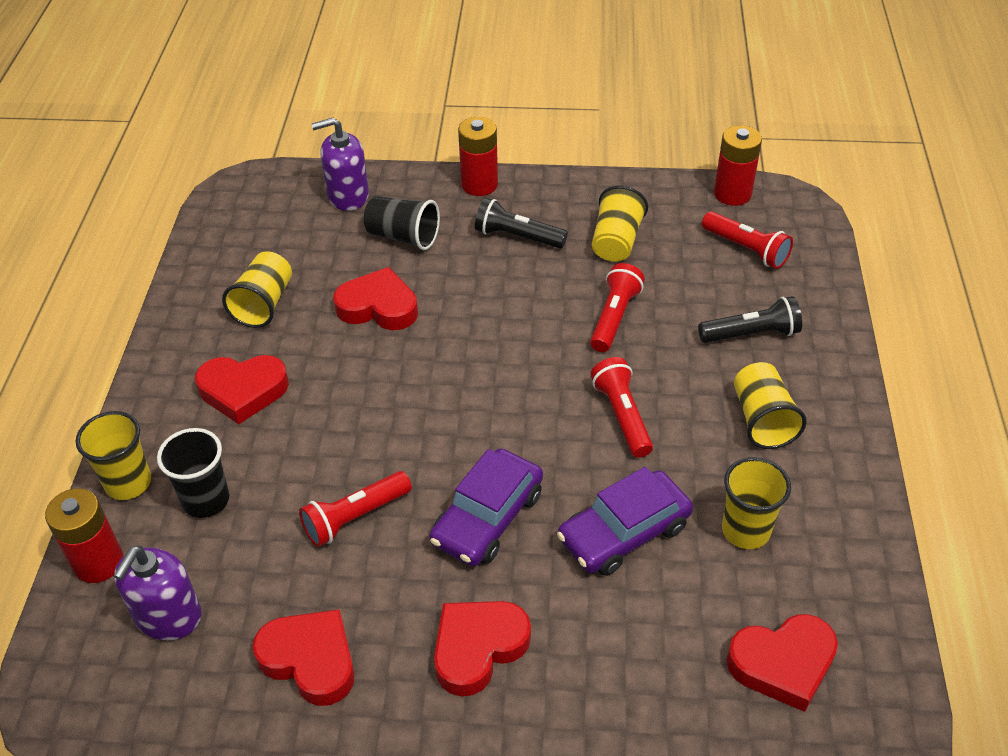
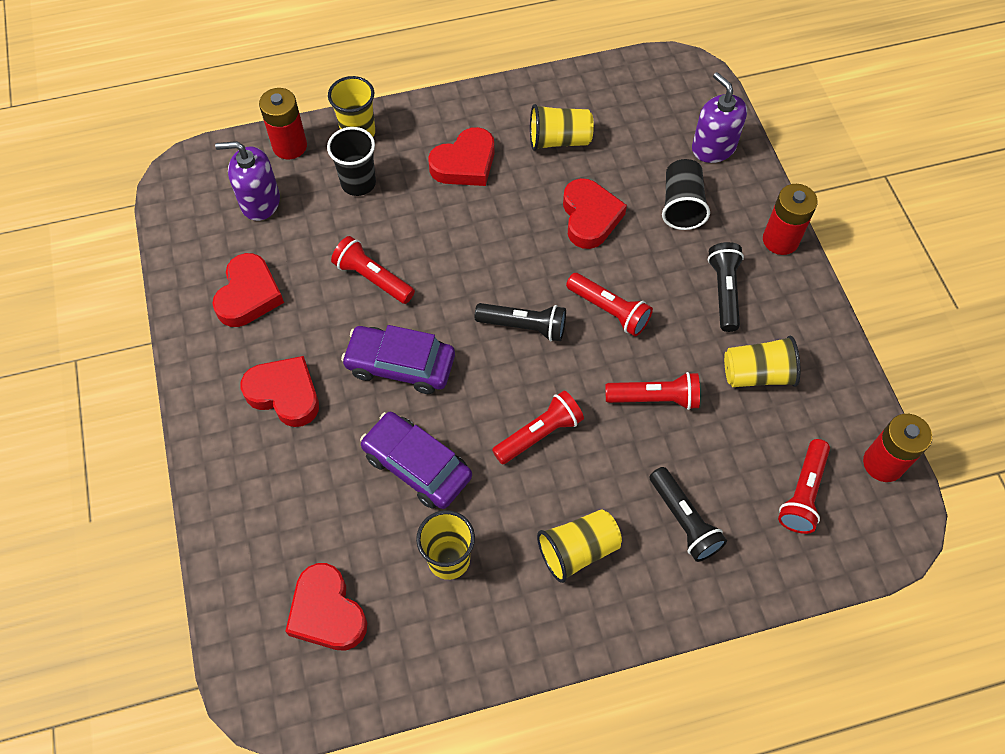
camera: 70 degrees right, 15 degrees up
red heart [195,355,289,424] -> red heart turned 105 degrees counterclockwise [428,127,494,186]
none -> black flashlight [475,303,566,341]
none -> red flashlight [566,273,653,336]

